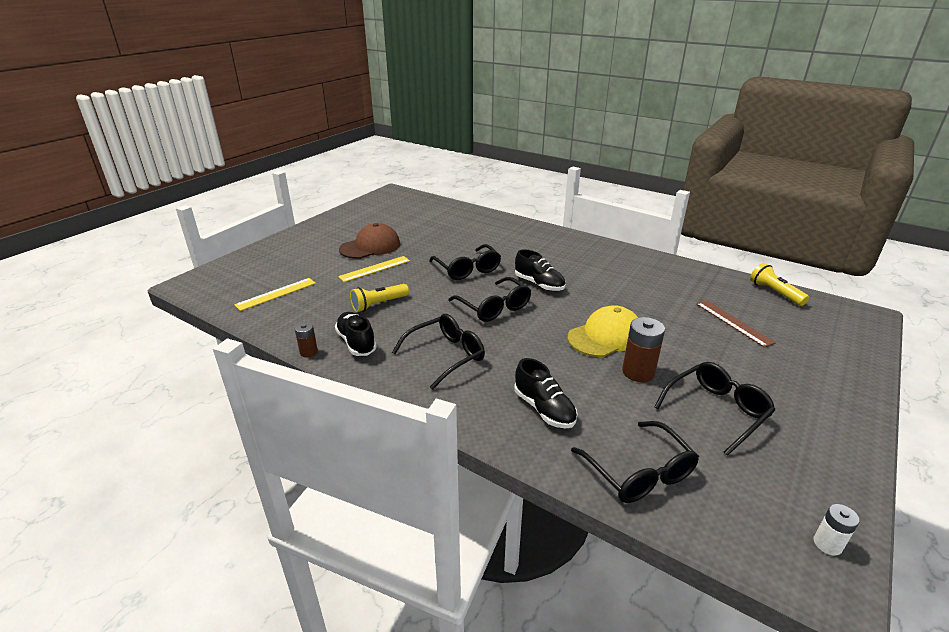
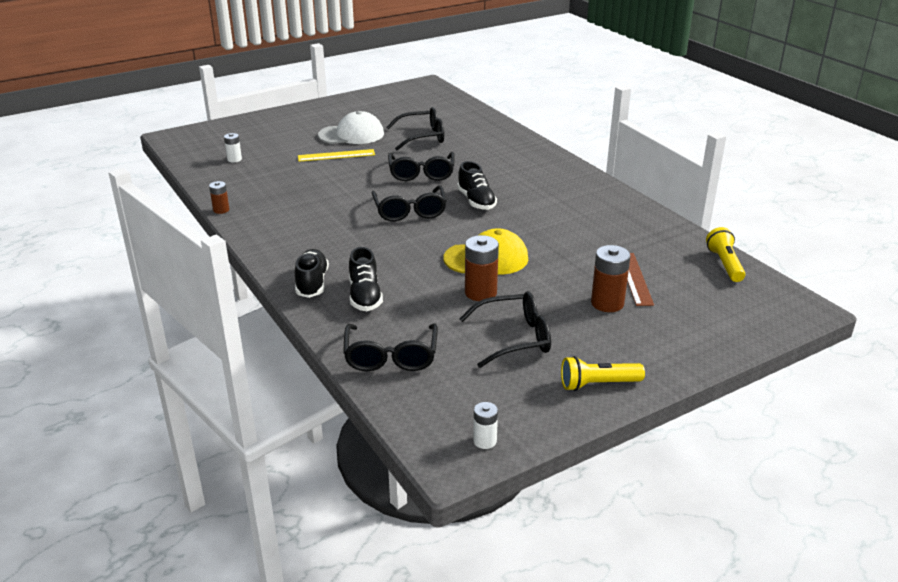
camera: 25 degrees right, 0 degrees up
yellow ruler [234,278,316,311] -> white battery [224,133,242,162]
black shoe [335,312,377,356] -> black shoe moved to [295,249,329,298]
brown cap [339,223,400,259] -> white cap [318,111,384,144]
yellow flashlight [350,284,409,312] -> yellow flashlight moved to [561,356,645,391]
black glasses [392,314,485,390] -> black glasses moved to [386,107,444,150]
none -> brown battery [591,245,631,312]

